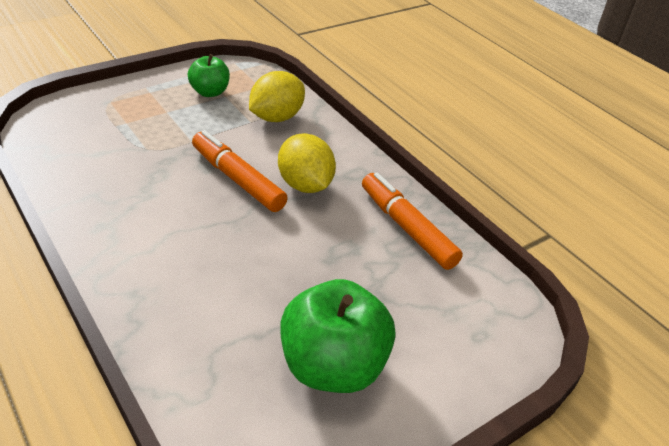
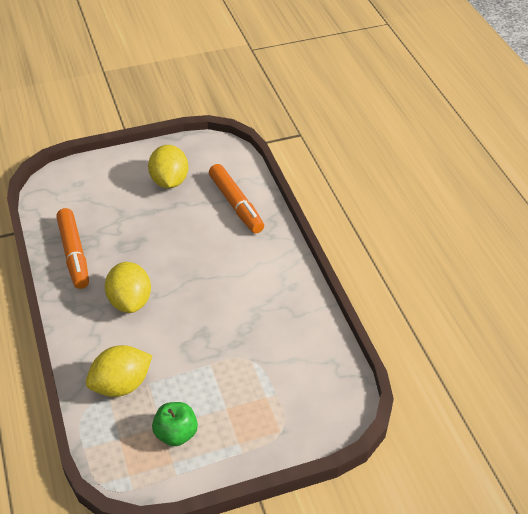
camera: 160 degrees left, 5 degrees up
orange marker [192,130,288,212] -> orange marker moved to [209,164,264,233]
green apple [280,279,395,393] -> yellow lemon [148,145,189,188]

